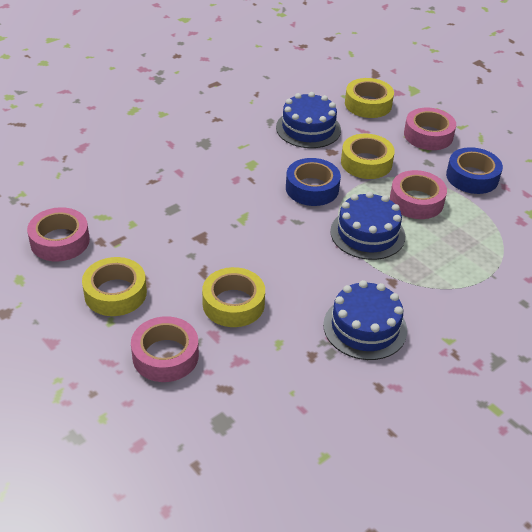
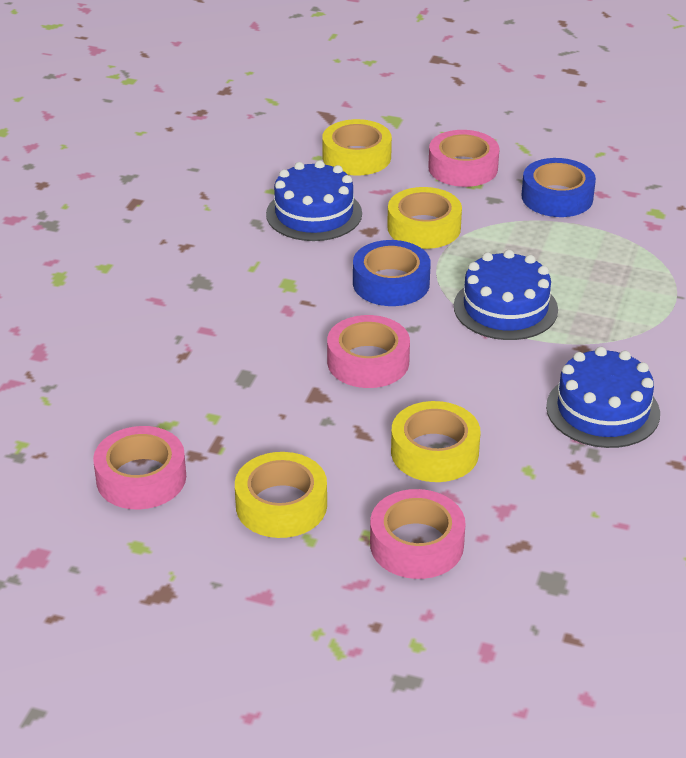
camera: 30 degrees left, 5 degrees down
pink tape [390,170,447,219] -> pink tape moved to [327,315,410,388]

